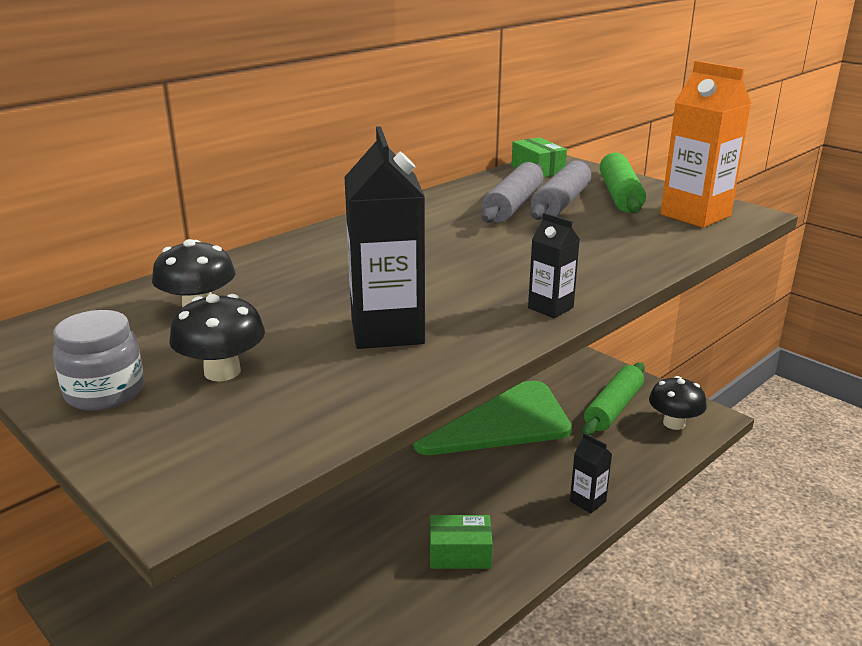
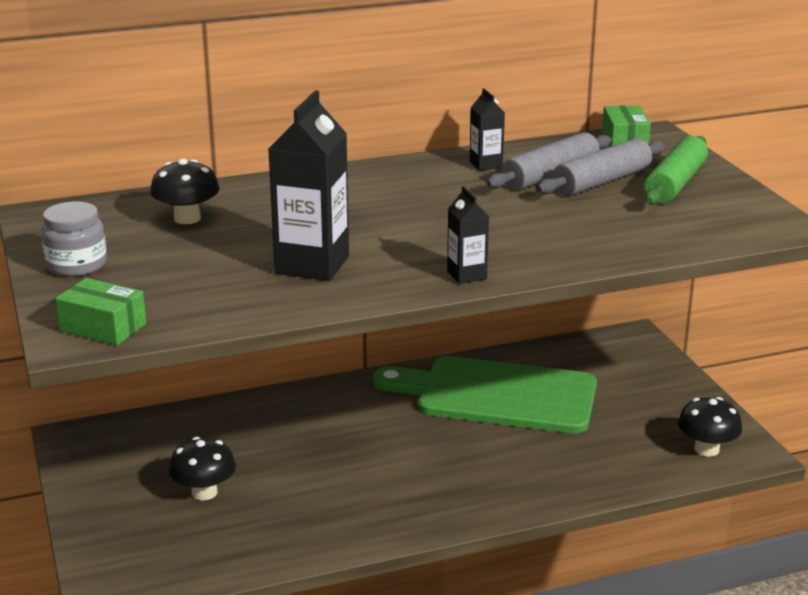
camera: 25 degrees right, 0 degrees up
black mushroom [169,294,265,381] -> black mushroom moved to [169,437,236,501]
green box [430,515,493,569] -> green box moved to [55,278,146,346]
black carton [570,433,612,513] -> black carton moved to [470,88,505,171]
green rolling pin [582,362,645,435] -> none
orange carton [661,61,752,228] -> none

